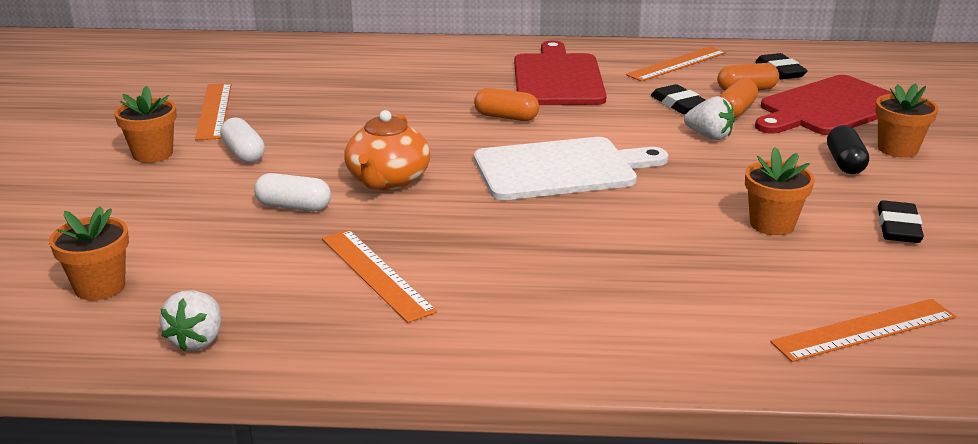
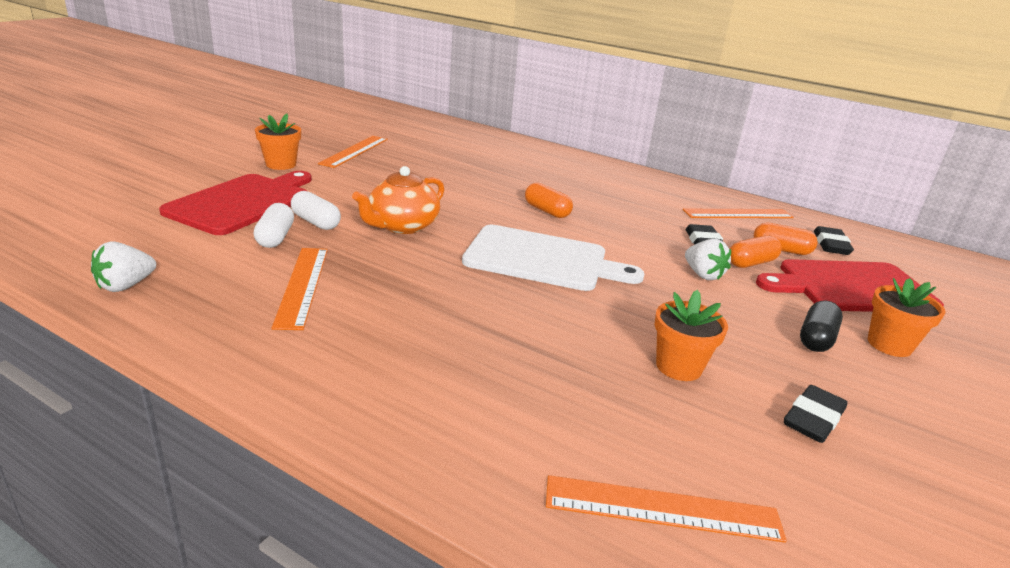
camera: 25 degrees right, 0 degrees up
orange flower pot [49,206,129,300] -> none
white capsule [220,117,265,163] -> white capsule moved to [254,203,294,248]
red cutting board [514,41,607,105] -> red cutting board moved to [159,171,312,235]

